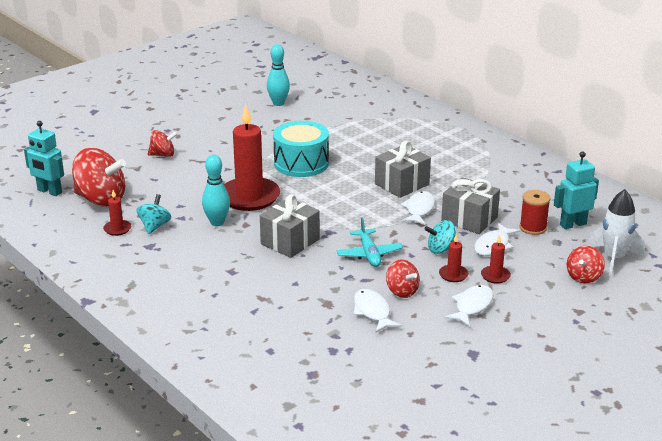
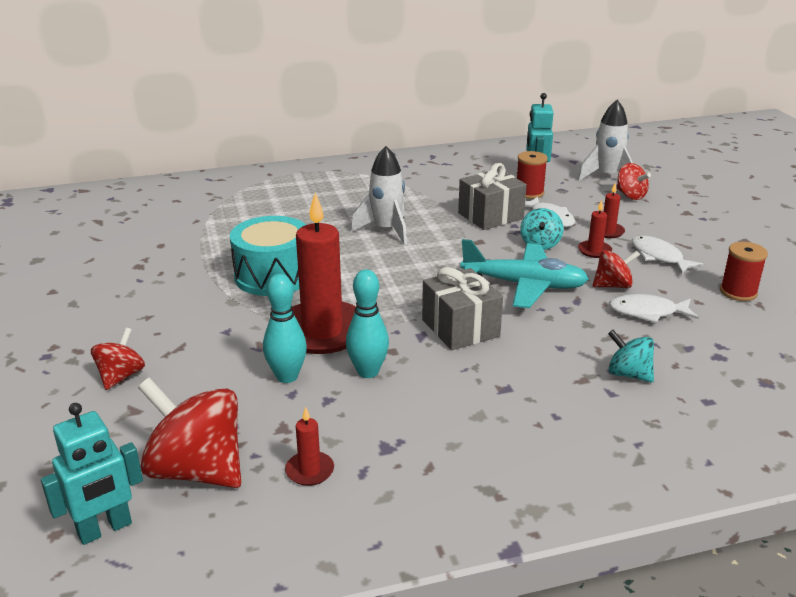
camera: 65 degrees left, 0 degrees up
red spinning top [72,148,126,207] -> red spinning top turned 105 degrees counterclockwise [138,378,241,488]
turquoise spinning top [137,194,171,234] -> turquoise spinning top moved to [608,330,654,382]
turquoise bowling pin [267,44,290,106] -> turquoise bowling pin moved to [263,274,307,383]
turquoise plane [336,217,403,267] -> turquoise plane [460,239,589,308], size x1.52
grey gift [375,141,431,198] -> white rocket [351,146,407,245]
white fish [400,191,435,225] -> none
none -> red spool [720,242,768,301]

